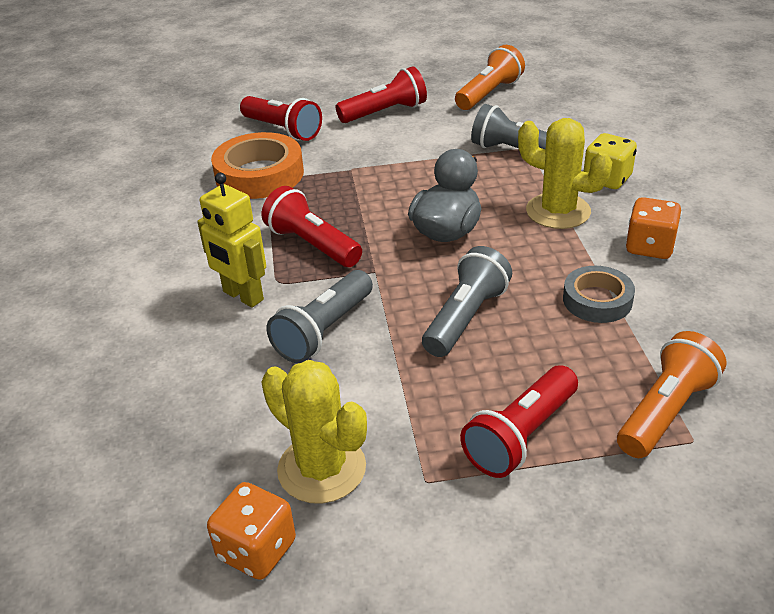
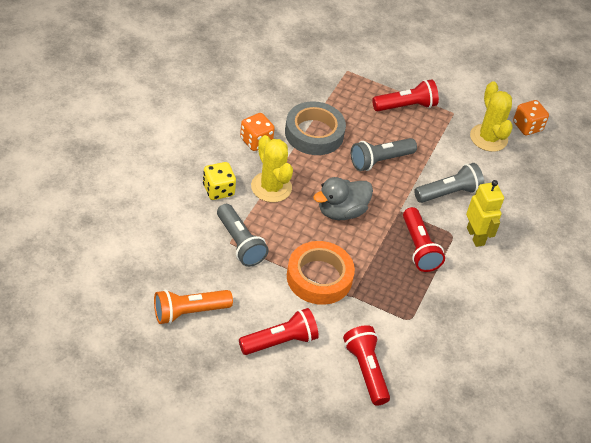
camera: 155 degrees left, 10 degrees up
orange tape [211,132,304,199] -> orange tape moved to [287,241,355,305]
red flashlight [336,66,427,123] -> red flashlight turned 150 degrees clockwise [239,308,319,355]
grey tape [563,266,635,323] -> grey tape [285,101,346,155], size x1.62
orange flashlight [617,331,727,458] -> none

